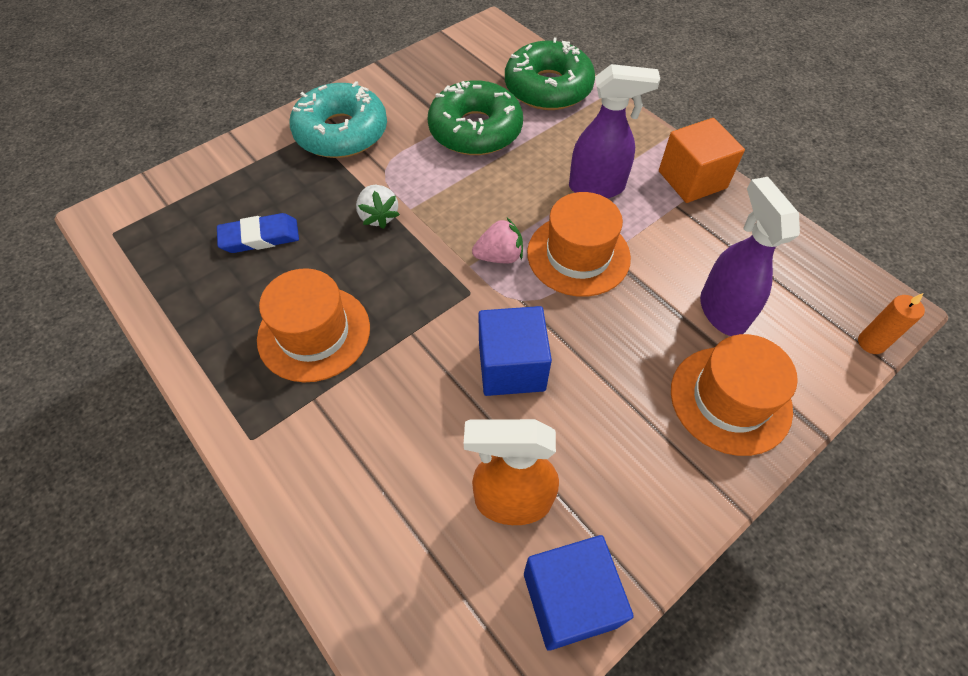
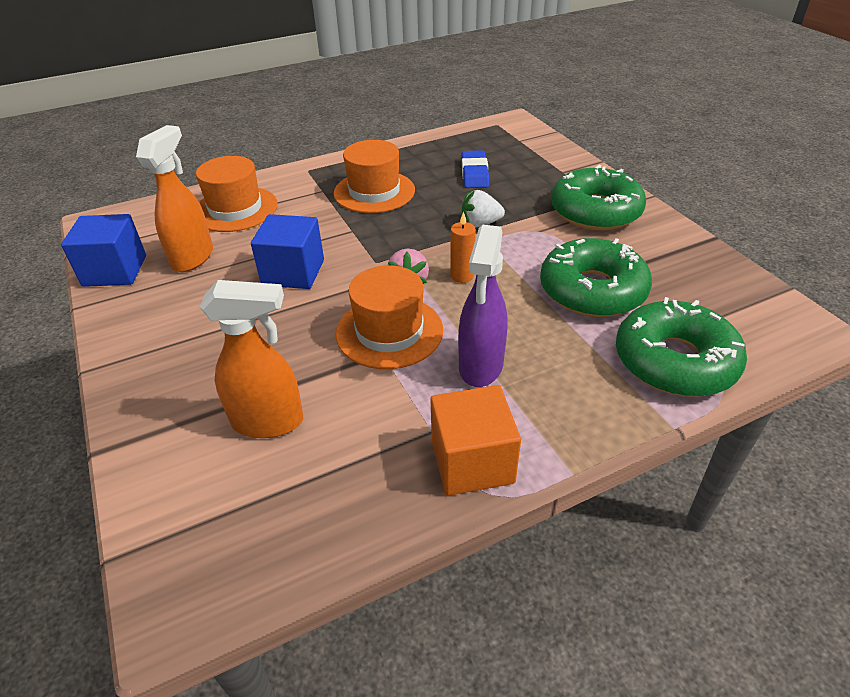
camera: 105 degrees right, 15 degrees down
turquoise donut [290,81,387,158] -> green donut [551,165,646,230]
orange hat [671,334,798,456] -> orange hat moved to [196,156,278,232]
purple spray bottle [700,177,800,336] -> orange spray bottle [200,280,303,438]
orange candle [858,293,925,354] -> orange candle moved to [450,212,476,283]

